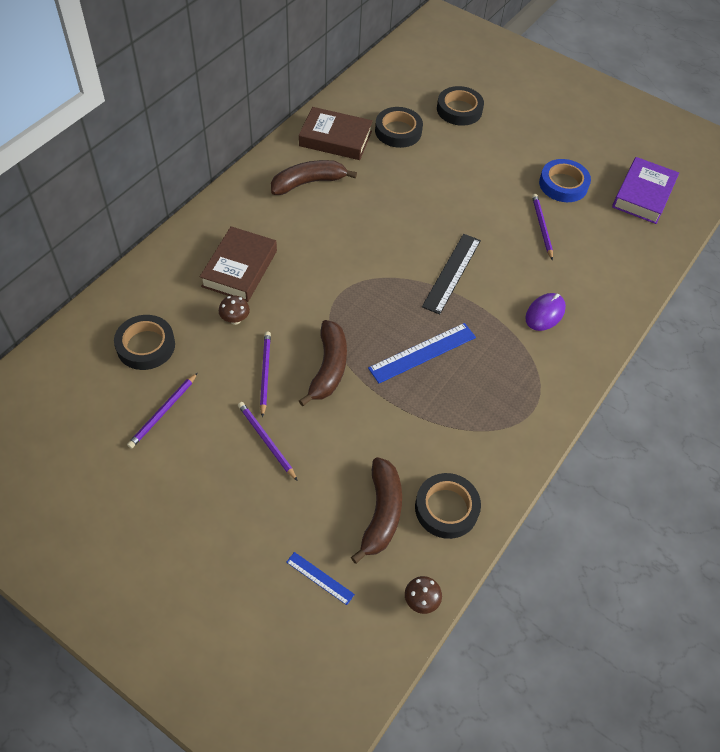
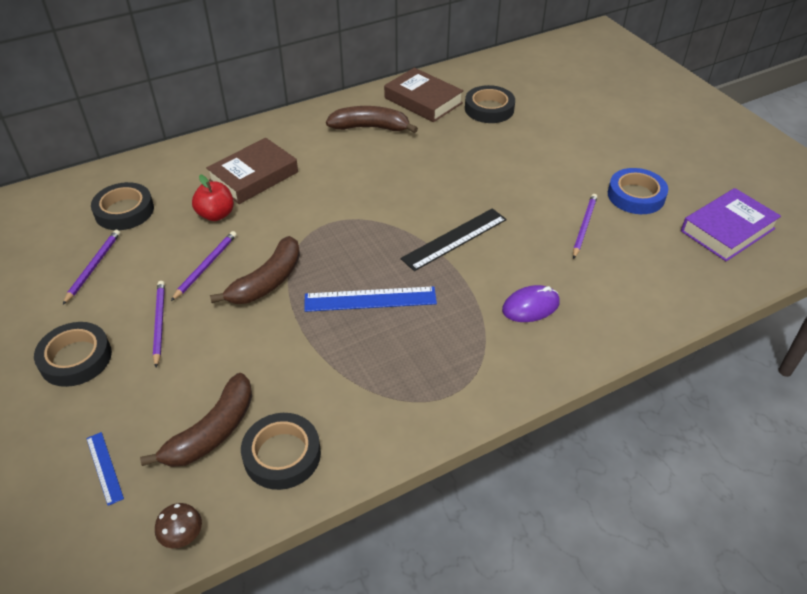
camera: 30 degrees right, 10 degrees down
purple pencil [127,373,197,449] -> purple pencil turned 135 degrees clockwise [63,230,120,304]
brown mushroom [219,295,250,325] -> red apple [192,175,234,221]
black tape [437,86,484,126] -> black tape moved to [34,322,112,387]

